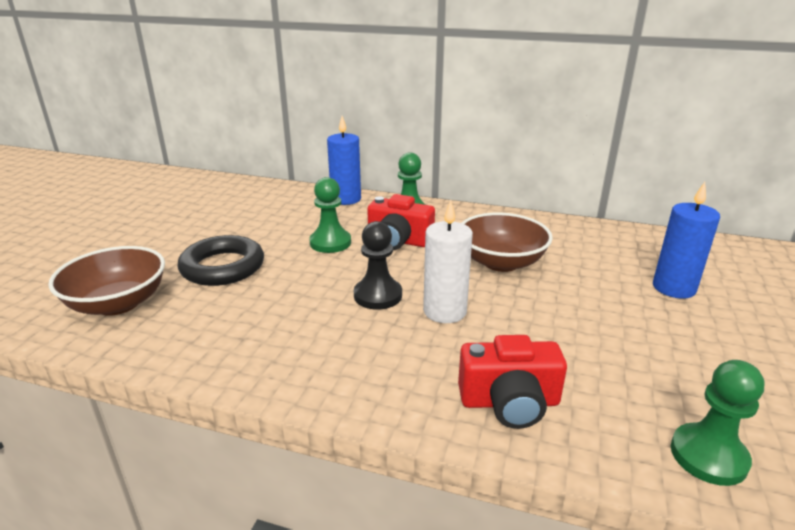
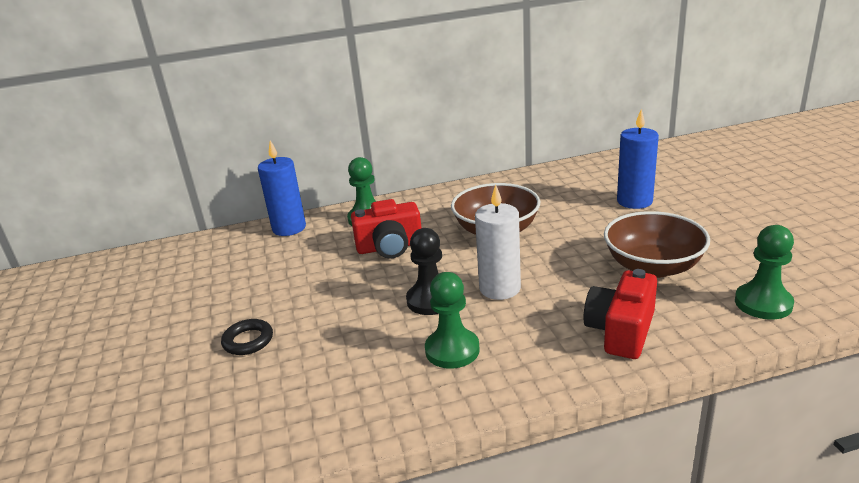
camera: 30 degrees left, 0 degrees up
brown bowl [48,246,165,316] -> brown bowl moved to [604,211,710,278]
black ring [177,235,264,286] -> black ring [221,319,273,355], size x0.54
green pawn [309,177,351,253] -> green pawn moved to [425,272,480,369]
red camera [458,335,567,429] -> red camera turned 150 degrees clockwise [583,269,657,359]

